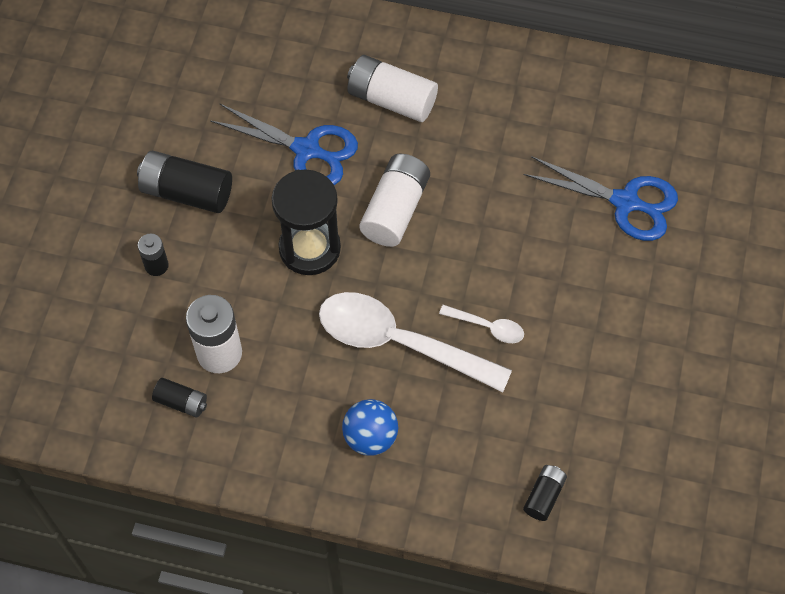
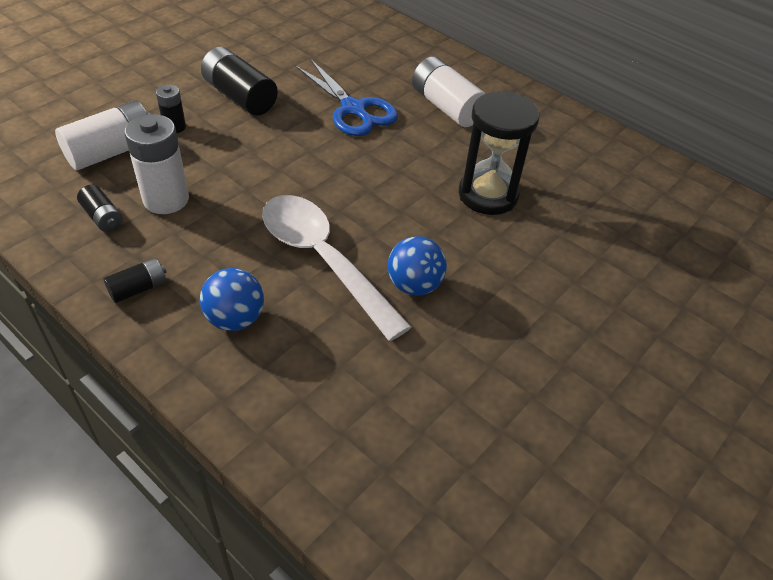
camera: 25 degrees right, 15 degrees down
black hourglass [272,169,341,275] -> black hourglass moved to [459,91,540,215]
white battery [359,154,430,247] -> white battery moved to [55,101,150,170]
white spoon [439,305,524,343] -> blue ball [387,236,447,296]
black battery [523,465,567,521] -> black battery moved to [103,258,166,303]
blue scissors [524,156,678,241] -> none

